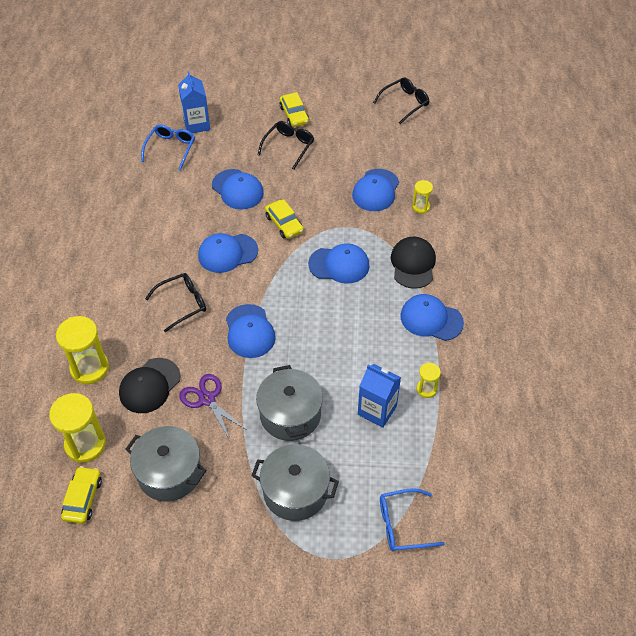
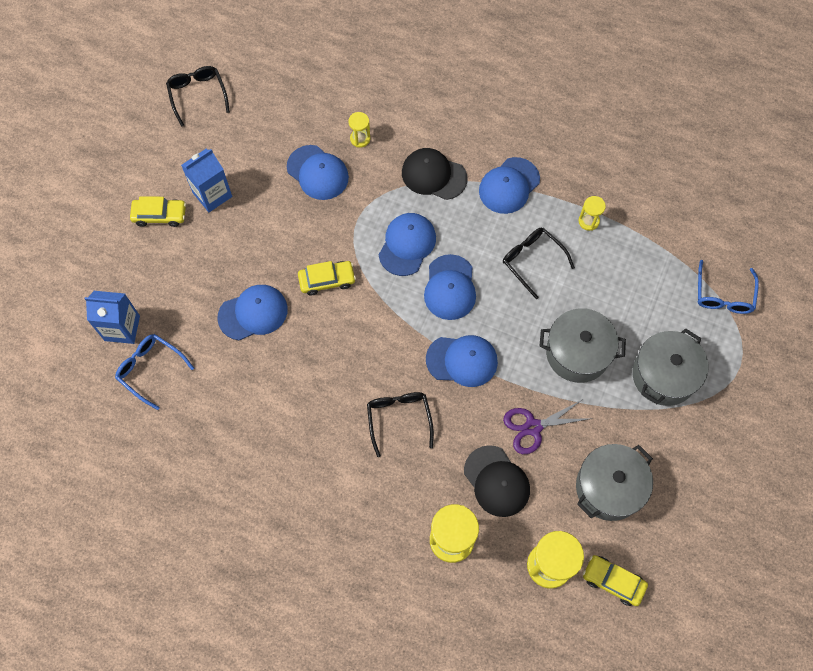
camera: 70 degrees left, 15 degrees up
blue cap [198,233,258,273] -> blue cap moved to [424,254,476,320]
black glasses [258,121,314,170] -> black glasses moved to [503,228,575,299]
blue carton [358,364,401,428] -> blue carton moved to [181,149,232,212]

